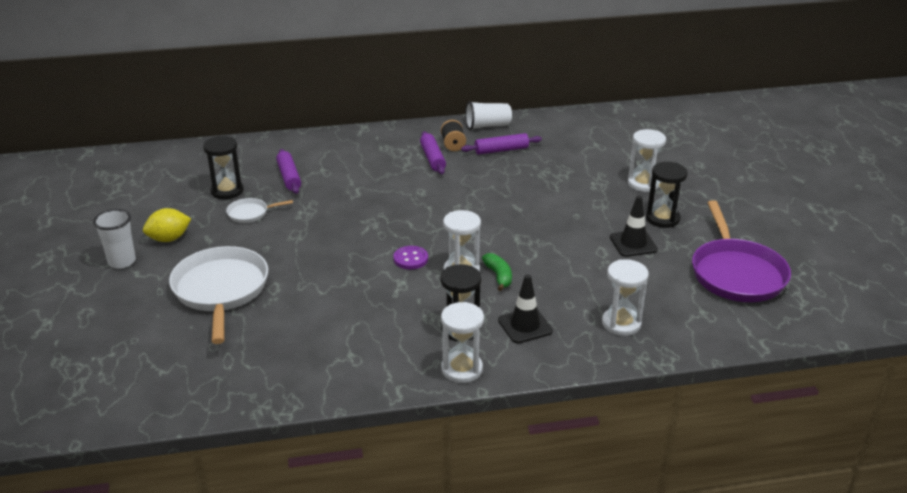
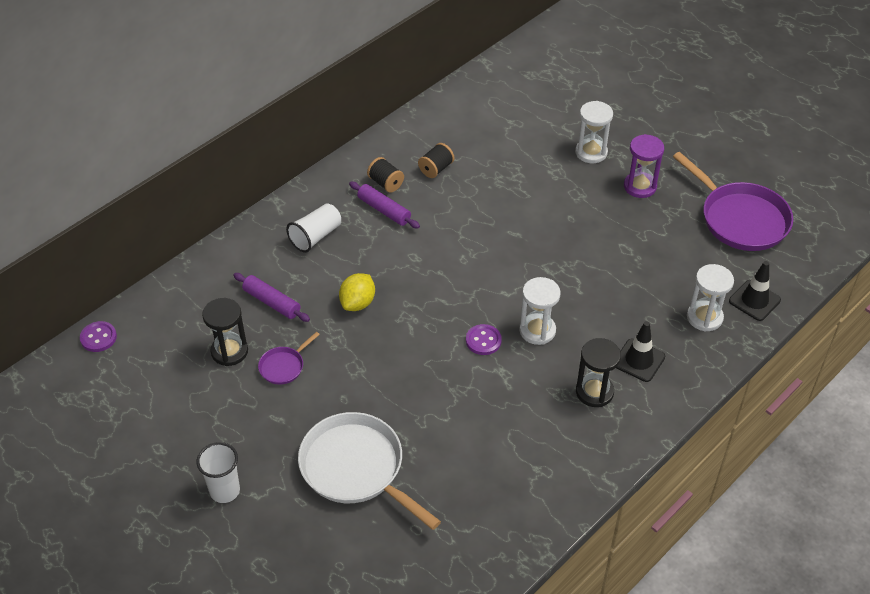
camera: 35 degrees left, 15 degrees up
yellow lemon [143,208,191,242] -> yellow lemon moved to [339,273,375,311]
white pan [226,198,293,223] -> purple pan [258,332,320,385]
white hourglass [441,302,484,383] -> none
purple rolling pin [461,133,542,155] -> black spool [418,143,454,178]
white cup [465,101,512,130] -> white cup moved to [286,203,341,253]
green banana [482,253,512,291] -> none
black traffic cone [610,196,658,257] -> black traffic cone moved to [729,261,781,321]
black hourglass [646,162,688,228] -> purple hourglass [624,134,664,198]
none -> purple button [80,321,117,352]

